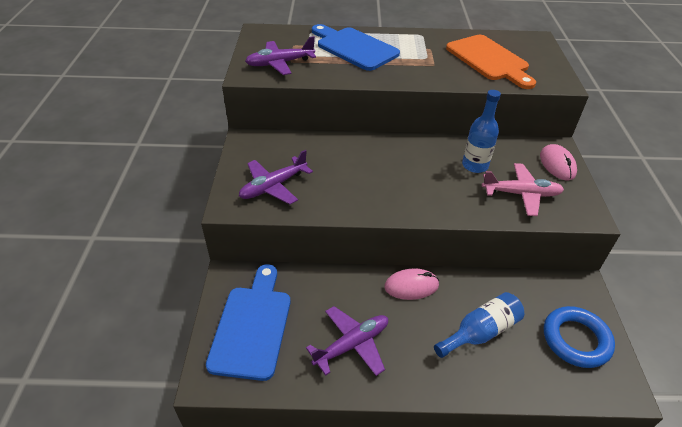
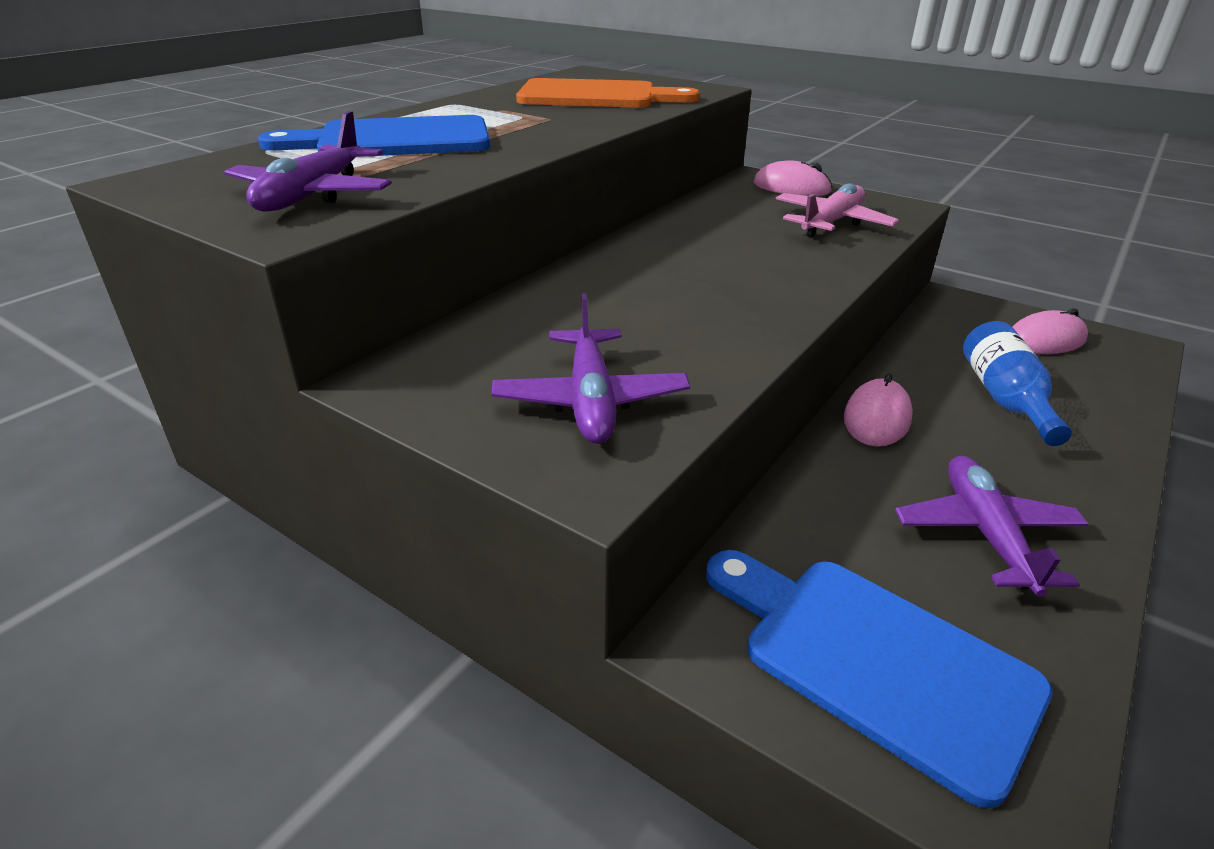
camera: 55 degrees left, 10 degrees down
blue bottle [462,90,501,173] -> none
blue ring [544,306,615,368] -> pink mouse [1012,308,1088,354]

